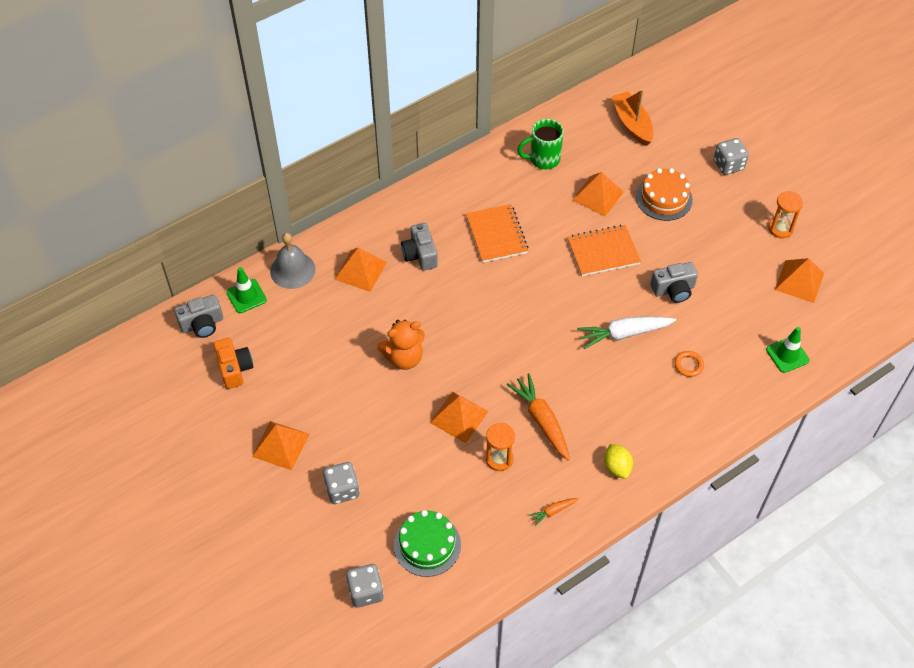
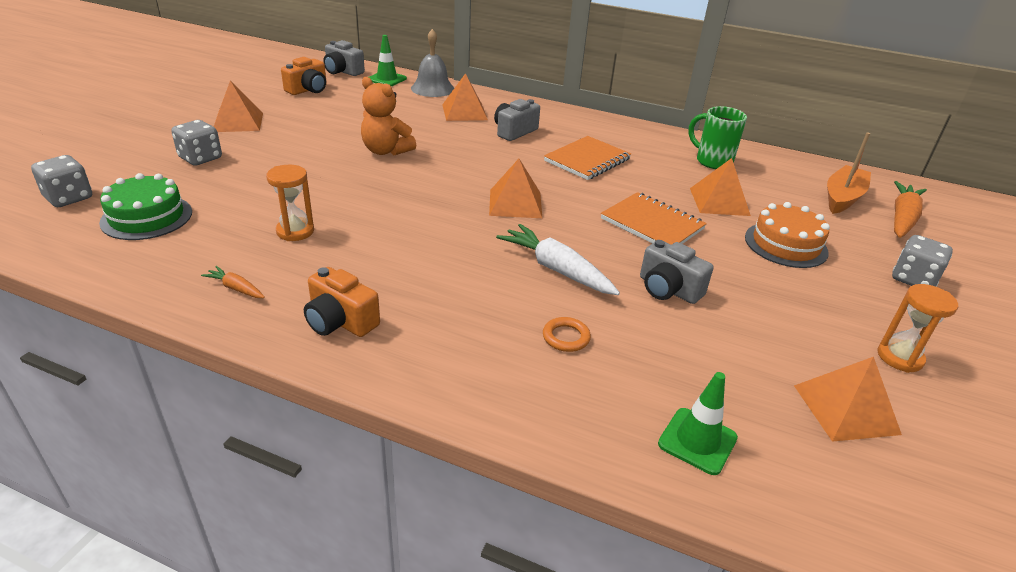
camera: 55 degrees right, 20 degrees down
orange pyramid [430,392,489,443] -> orange pyramid moved to [489,159,542,218]
orange carrot [506,373,570,461] -> orange carrot moved to [894,181,927,238]
yellow lemon [604,443,633,479] -> orange camera [304,267,380,337]

